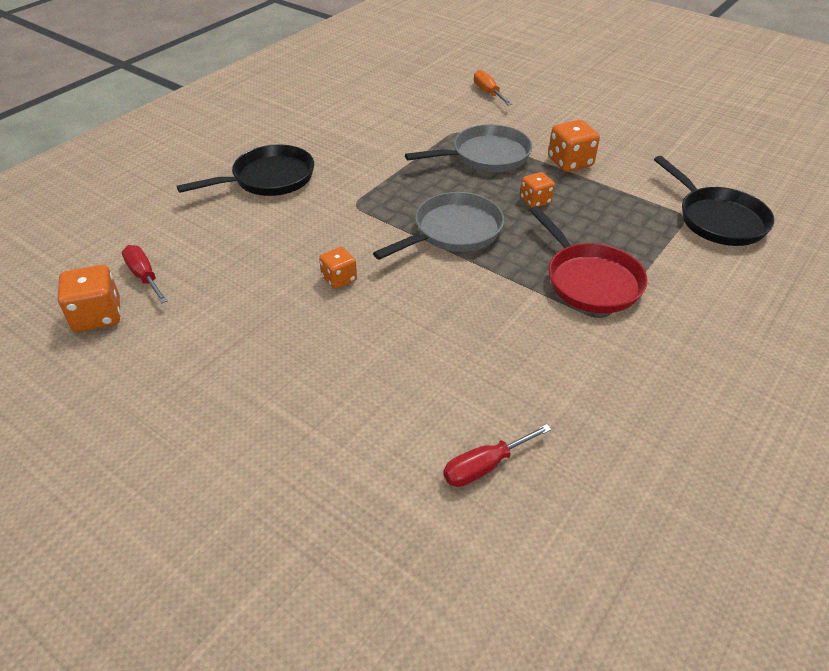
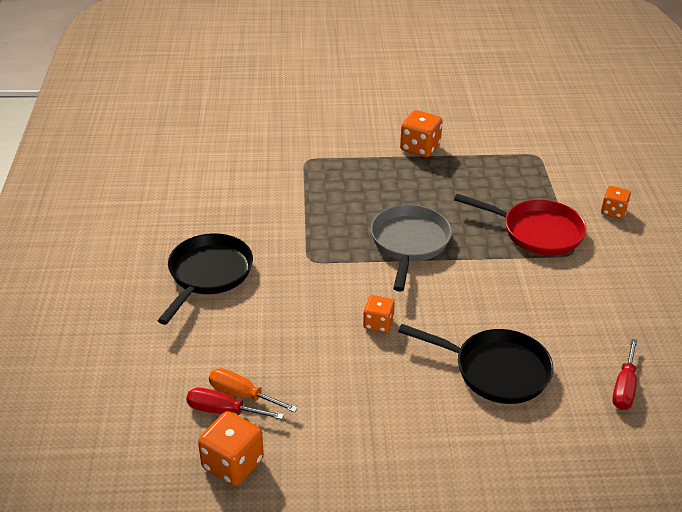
camera: 40 degrees left, 5 degrees down
grey pan [405,124,532,172] -> none
orange screwdriver [474,70,512,105] -> orange screwdriver moved to [209,368,298,413]
orange dice [520,172,555,208] -> orange dice moved to [601,186,631,219]
black pan [654,156,775,246] -> black pan moved to [398,324,554,404]

